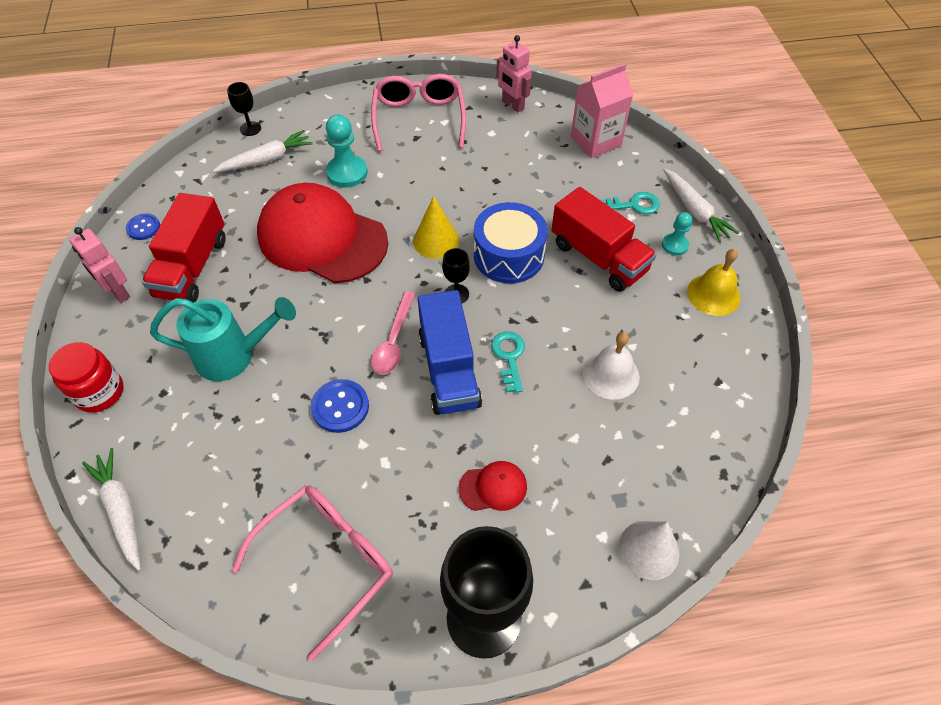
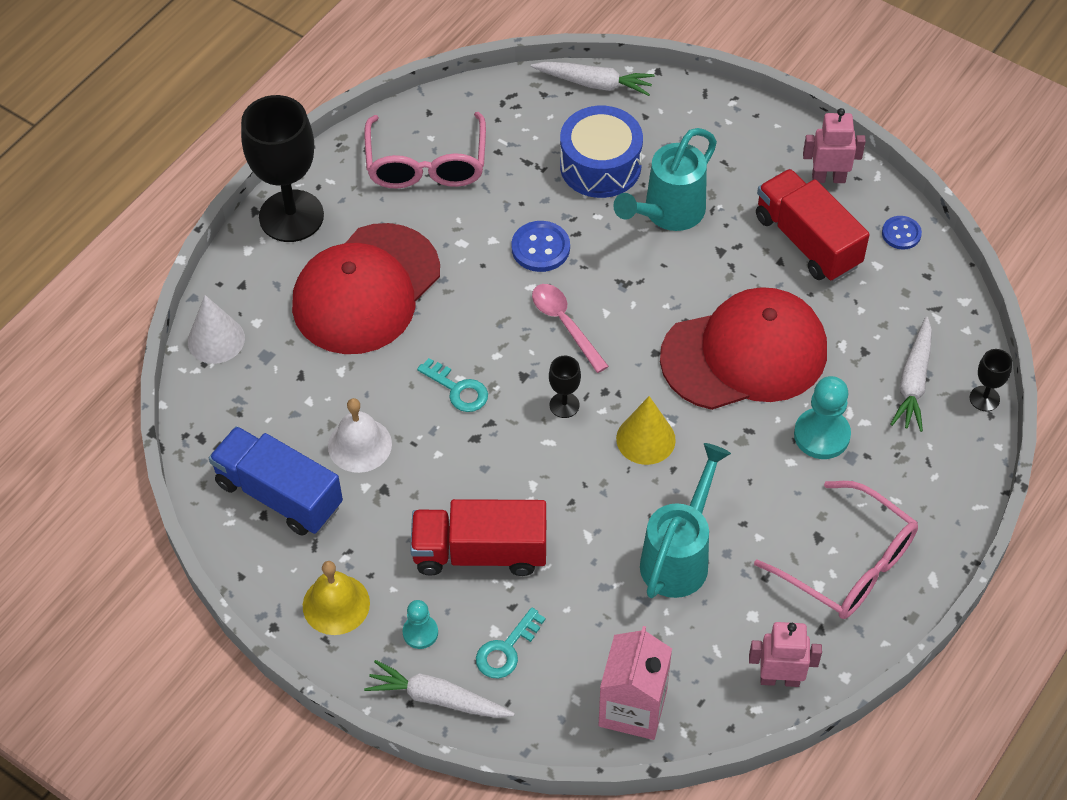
camera: 135 degrees right, 0 degrees up
red jar [49,342,123,413] -> none
blue truck [418,290,482,415] -> blue truck moved to [209,426,343,536]
red cap [458,461,527,511] -> red cap [292,223,440,354], size x2.46
blue drum [474,202,548,283] -> blue drum moved to [560,106,643,198]
none -> turquoise watering can [640,443,731,598]

